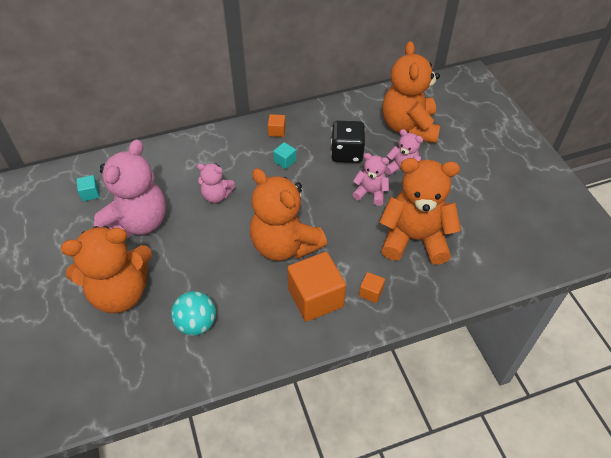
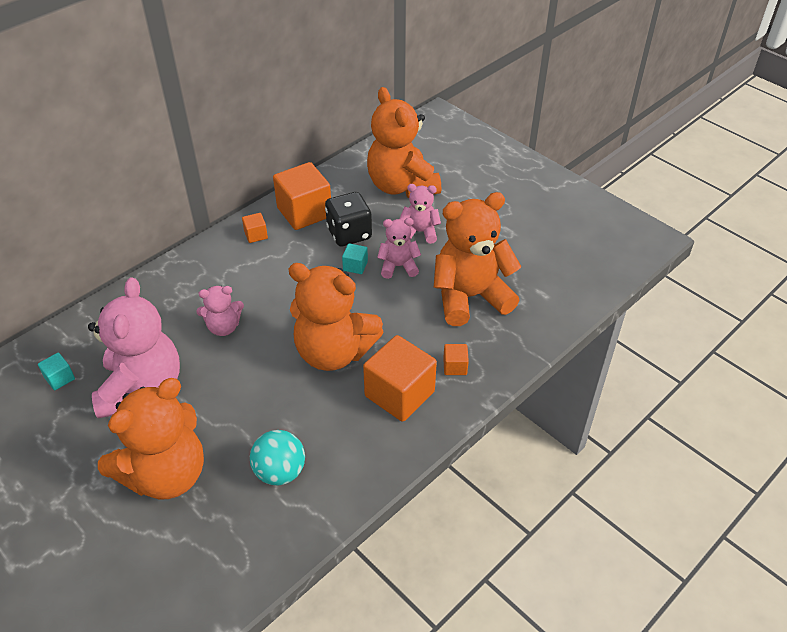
camera: 25 degrees left, 5 degrees down
turquoise cube [273,142,296,169] -> turquoise cube moved to [342,243,368,274]
none -> orange cube [273,162,331,230]

